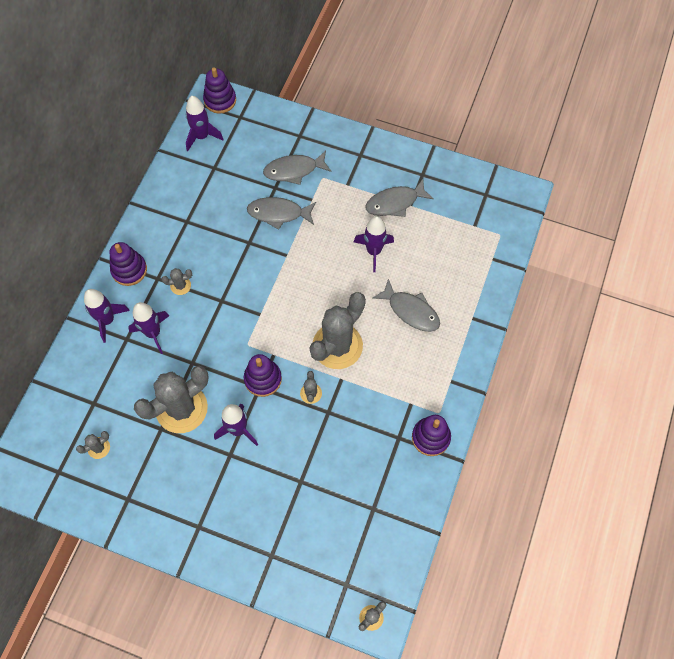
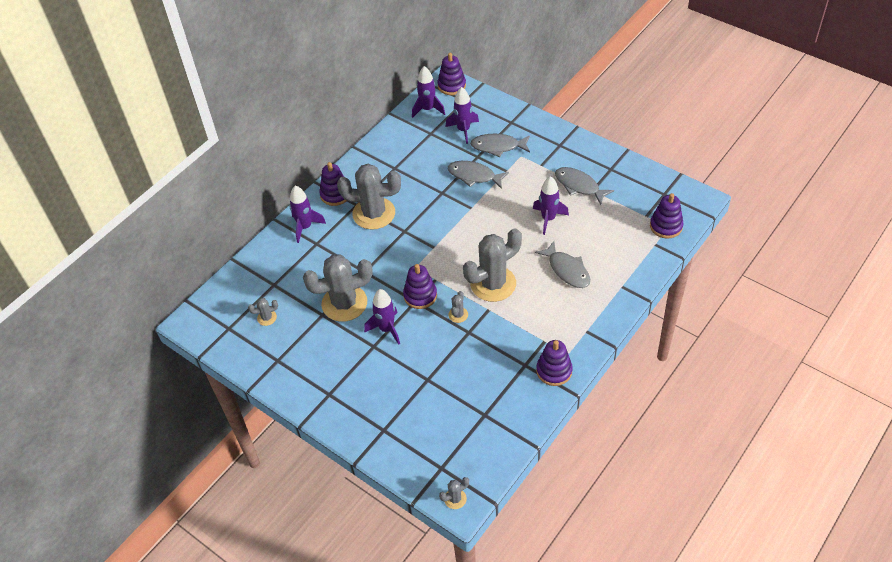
camera: 20 degrees right, 15 degrees down
purple rocket [128,302,169,354] -> purple rocket moved to [446,87,479,144]
grey cactus [162,268,192,295] -> grey cactus [337,164,401,230], size x2.36
grey fish [365,179,434,217] -> grey fish turned 45 degrees clockwise [555,167,614,205]
none -> purple stacking toy [650,193,684,239]

